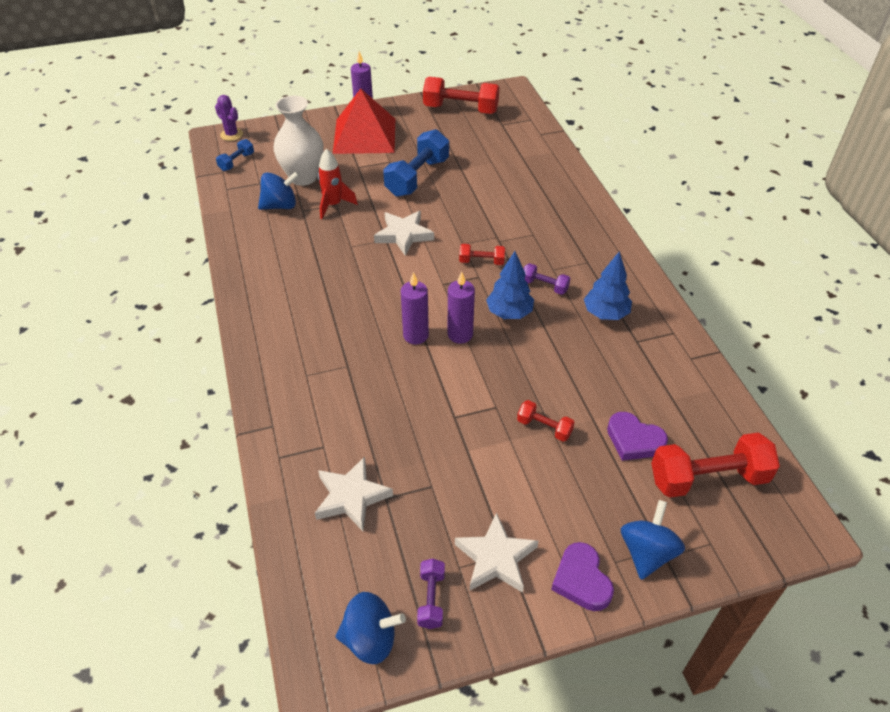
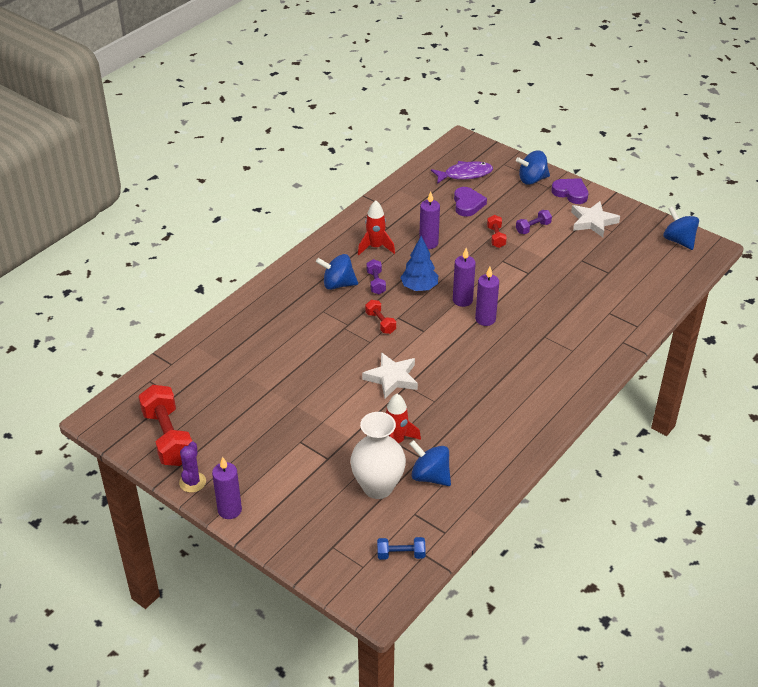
camera: 125 degrees left, 5 degrees down
purple cactus [215,95,243,141] -> purple cactus moved to [179,441,206,493]
white star [315,457,393,531] -> none
red pyramid [333,89,395,154] -> none
blue dumbbell [383,129,449,197] -> none
purple dumbbell [417,559,445,629] -> purple dumbbell moved to [516,210,552,234]
purple heart [551,542,614,611] -> purple heart turned 90 degrees counterclockwise [551,178,588,204]
blue tree [584,251,632,320] -> red rocket [358,200,395,255]
red dumbbell [651,433,780,498] -> purple fish [431,161,493,184]
none -> blue spinning top [316,254,358,290]
none -> purple candle [419,191,440,249]

